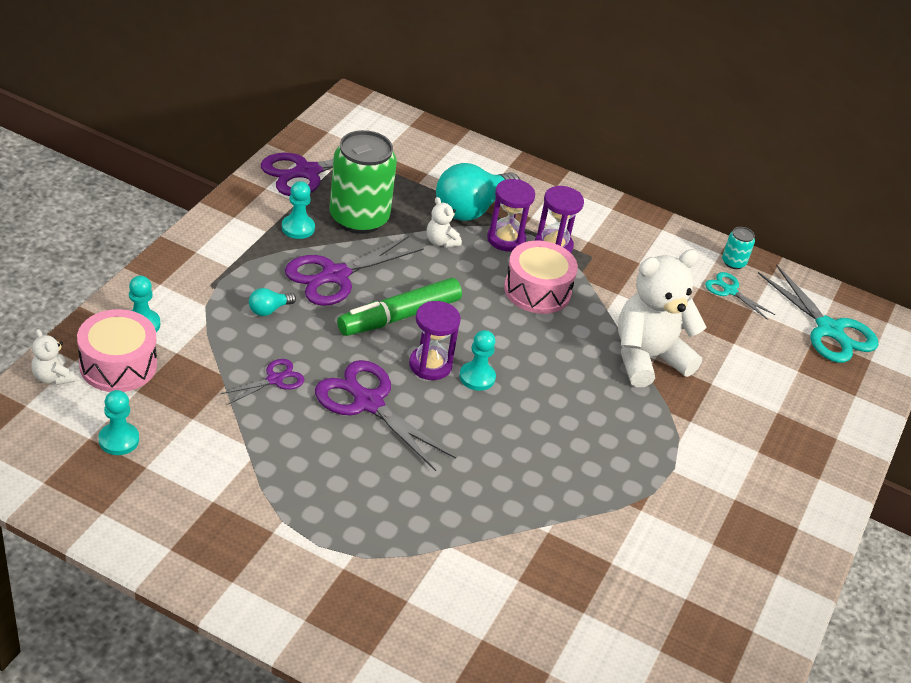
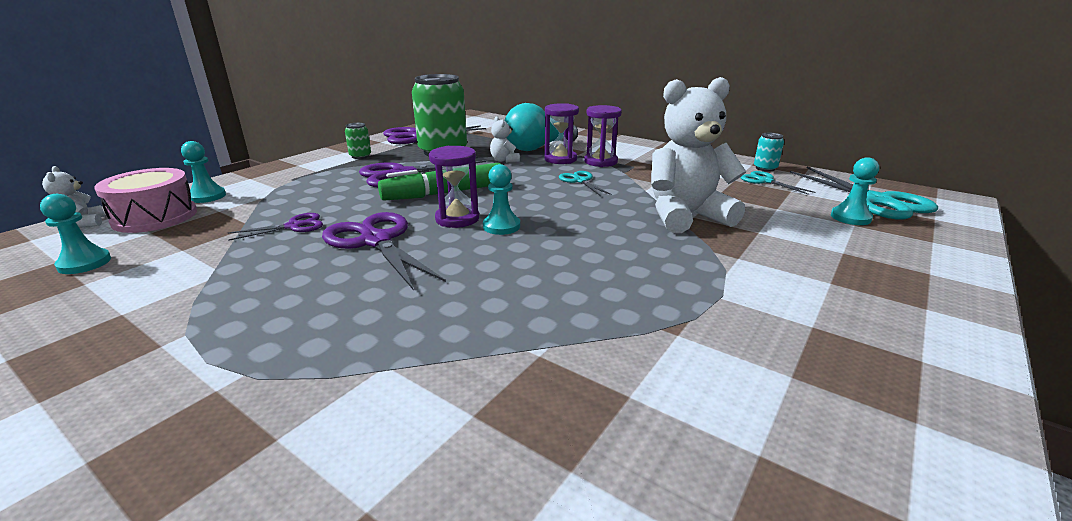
camera: 15 degrees right, 15 degrees down
turquoise light bulb [249,288,296,316] -> none
turquoise pawn [282,181,315,239] -> turquoise pawn moved to [831,157,879,225]
pink drum [504,241,578,314] -> turquoise scissors [559,171,612,196]
none -> green can [345,123,371,159]

